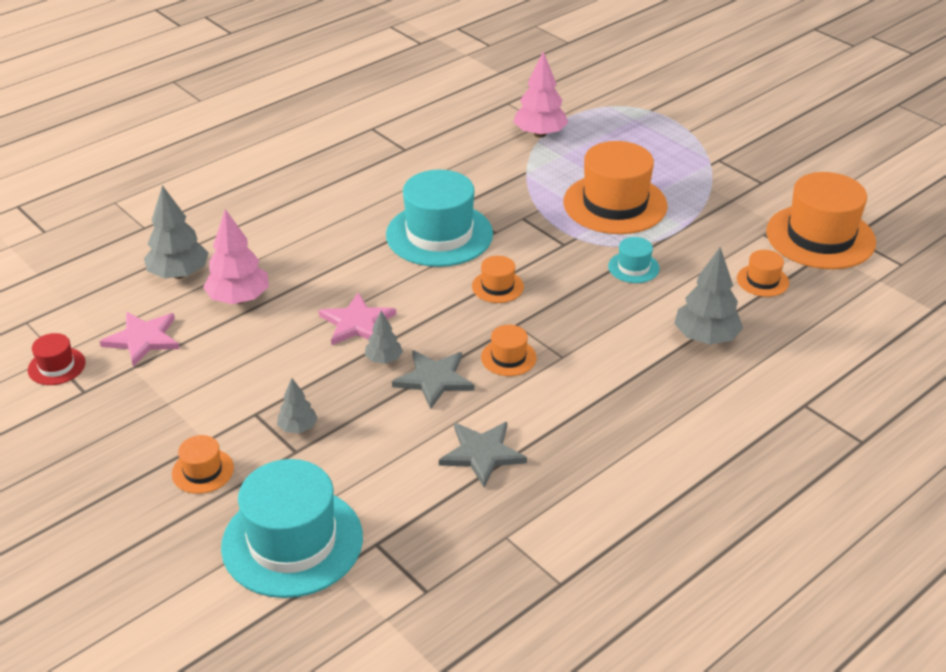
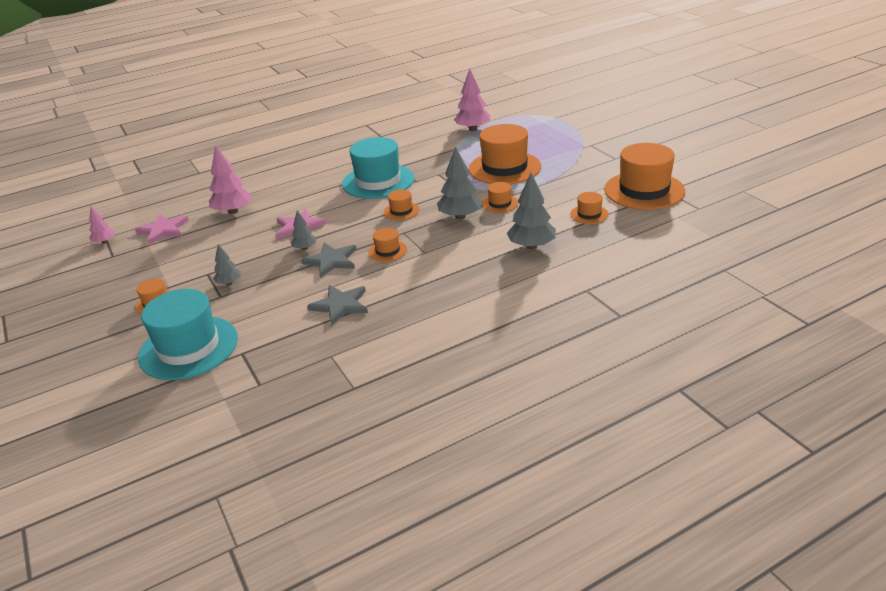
camera: 15 degrees right, 5 degrees down
red hat [28,333,86,385] -> pink tree [89,206,115,244]
grey tree [144,185,209,279] -> grey tree moved to [437,146,483,219]
turquoise hat [608,237,660,283] -> orange hat [482,182,518,213]

